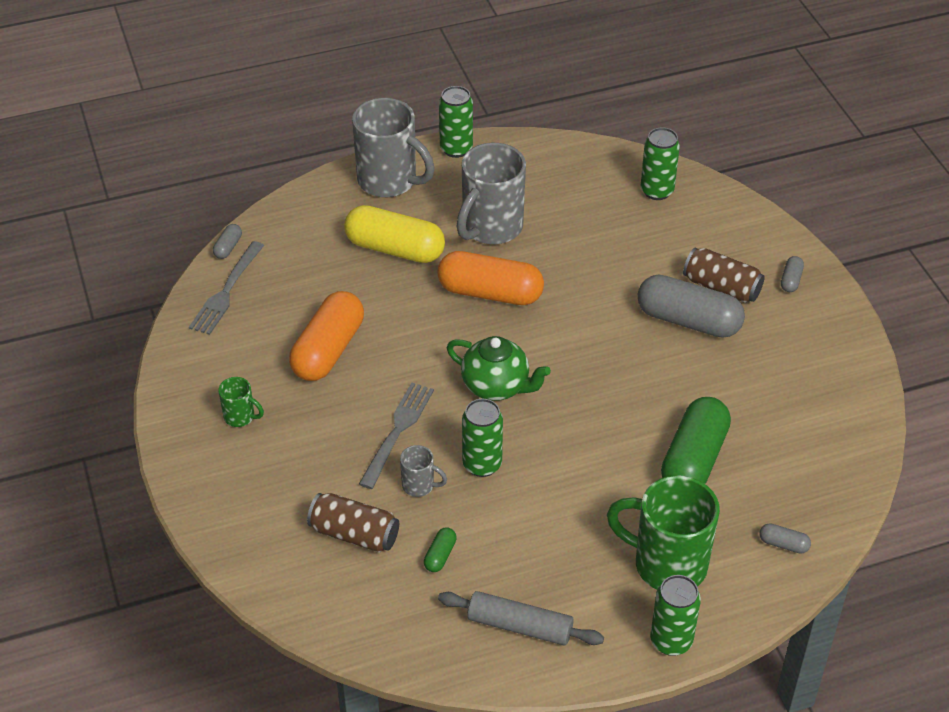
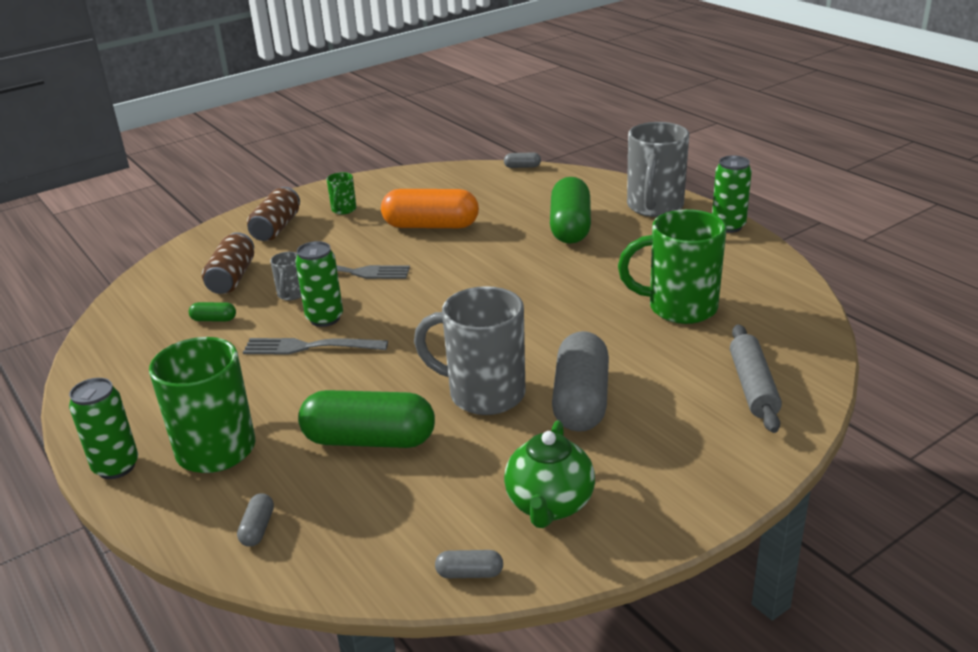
camera: 75 degrees right, 15 degrees down
grey fork [189,241,264,335] -> grey fork moved to [243,338,388,355]
yellow capsule [344,205,445,263] -> green capsule [550,177,591,244]
orange capsule [437,251,544,305] -> none
grey rolling pin [438,591,604,645] -> grey rolling pin moved to [730,324,782,433]
green teapot [447,336,551,401] -> green teapot moved to [504,420,595,528]
grey mug [457,143,526,244] -> grey mug moved to [414,286,526,415]
green can [641,127,680,200] -> none
brown can [683,247,765,303] -> brown can moved to [247,187,300,241]
grey capsule [781,256,804,292] -> grey capsule moved to [435,550,503,578]
none -> green mug [618,209,726,324]

